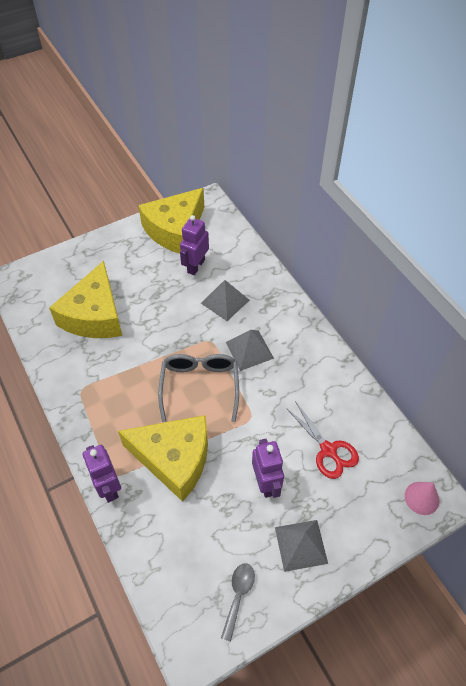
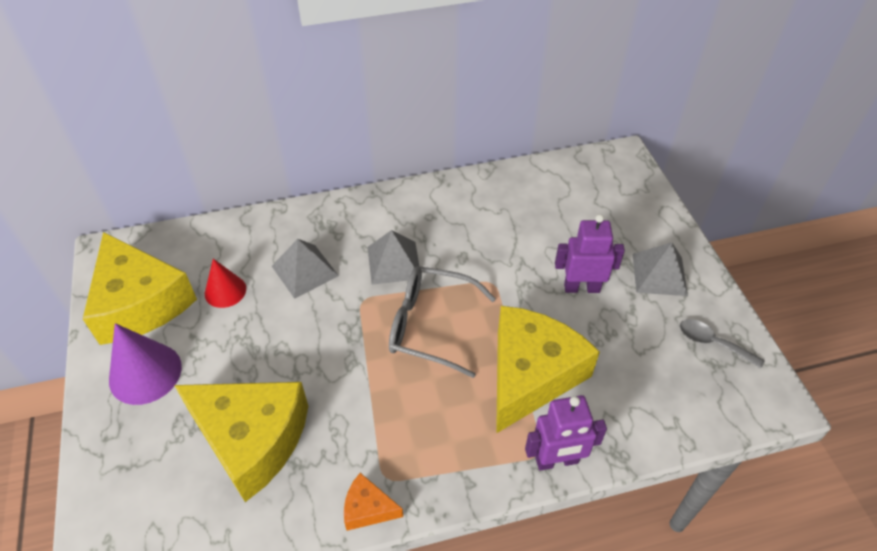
camera: 75 degrees left, 5 degrees down
purple robot [180,215,209,275] -> red cone [205,259,246,308]
red scissors [286,401,359,479] -> none
pink cone [405,482,439,515] -> none
none -> purple cone [109,323,182,405]
none -> orange cheese [344,473,403,531]

